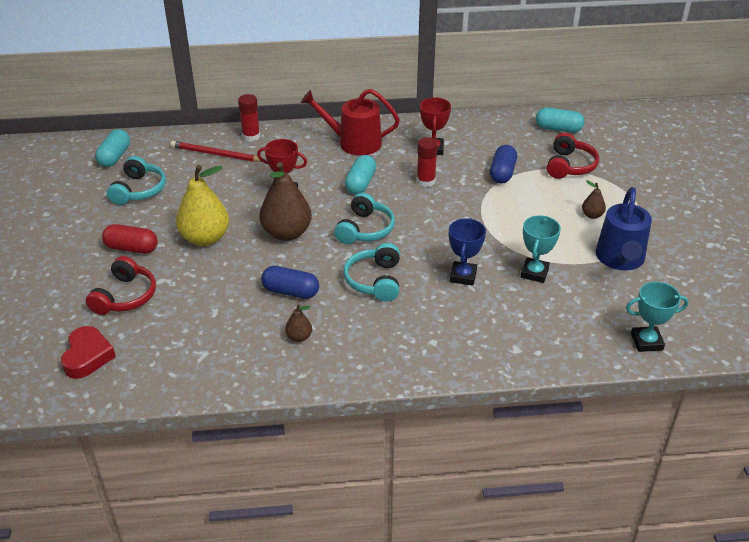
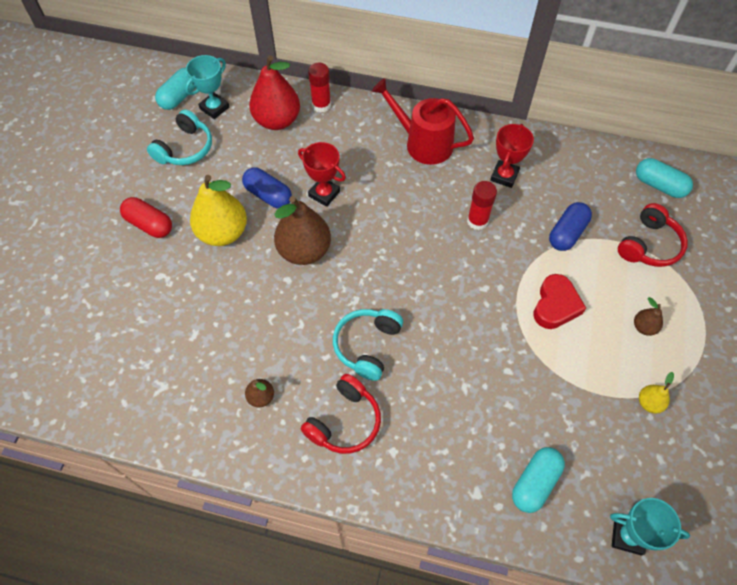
camera: 20 degrees right, 20 degrees up
red heart [61,326,116,379] -> red heart moved to [533,274,586,329]
red headphones [86,256,156,315] -> red headphones moved to [301,374,381,454]
red pencil [170,141,267,162] -> red pear [249,55,300,130]
blue capsule [261,266,319,299] -> blue capsule moved to [242,168,292,208]
turquoise headphones [334,193,395,244] -> none
turquoise capsule [345,155,376,194] -> turquoise capsule moved to [512,447,565,513]
blue trophy [449,218,486,286] -> none
turquoise trophy [521,215,561,283] -> turquoise trophy moved to [185,55,229,119]
blue watering can [596,187,652,270] -> yellow pear [639,372,674,413]

